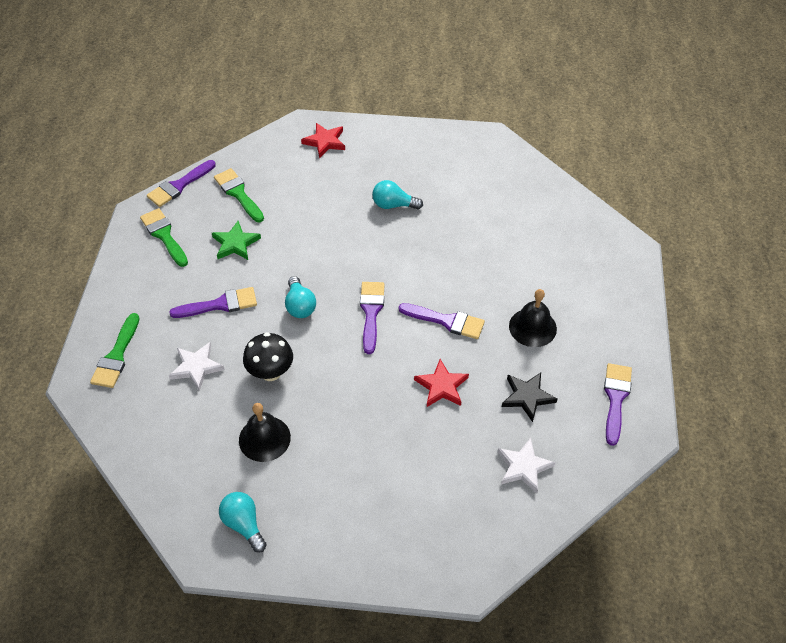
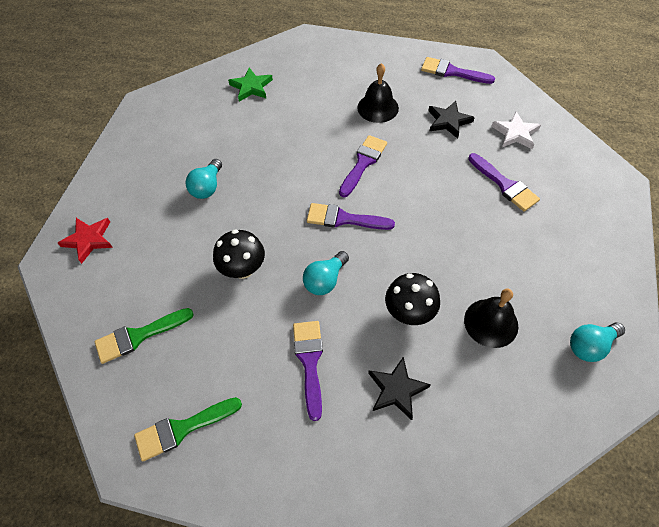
camera: 80 degrees left, 5 degrees up
green brush [90,313,139,388] -> none
purple brush [147,160,216,207] -> purple brush moved to [468,153,540,212]
white star [169,342,225,391] -> black star [368,357,431,420]
green star [212,221,261,260] -> green star moved to [228,67,273,102]
turquoise light bulb [285,276,316,318] -> turquoise light bulb turned 135 degrees clockwise [303,251,349,295]
red star [414,359,469,407] -> none
none -> black mushroom [213,229,265,279]

